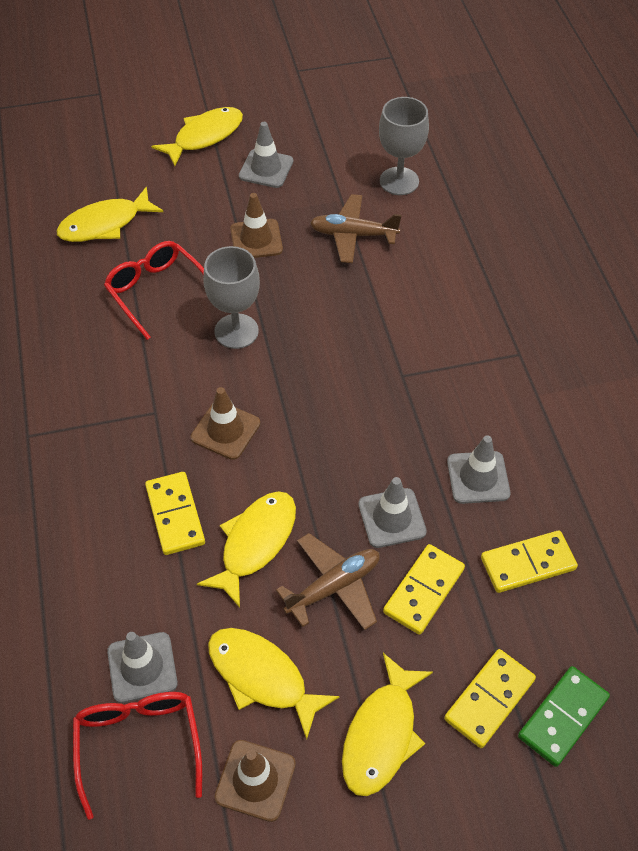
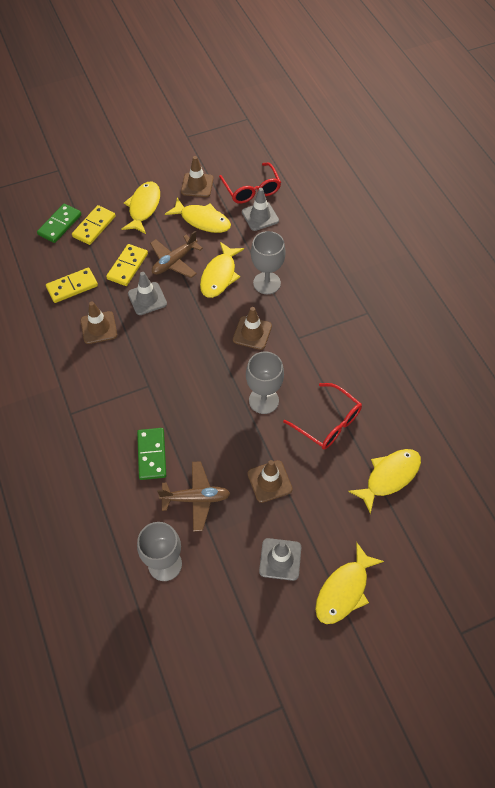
camera: 170 degrees right, 5 degrees up
yellow domino [145,472,205,555] -> grey goblet [251,231,286,294]
grey traffic cone [447,435,510,504] -> brown traffic cone [80,301,118,344]
none -> green domino [137,428,166,480]

